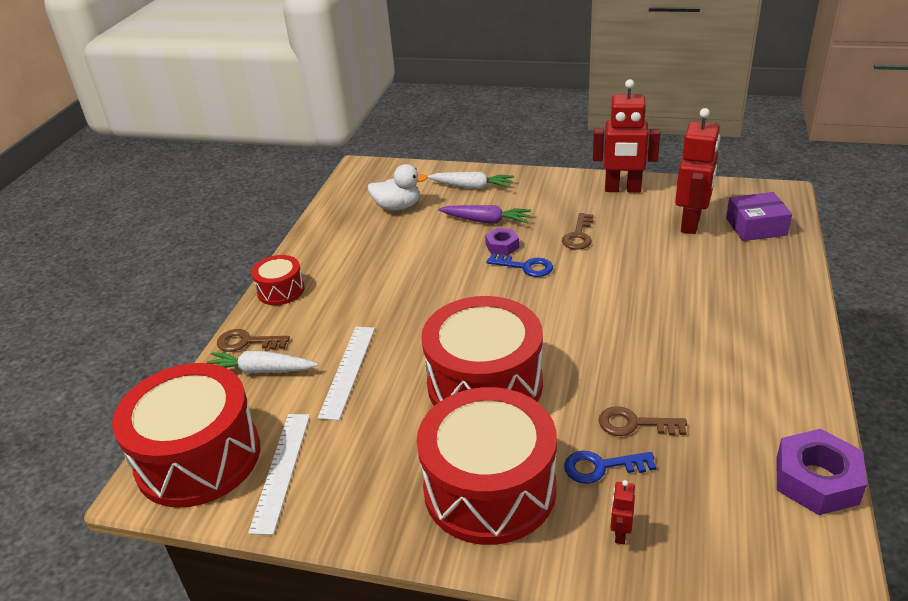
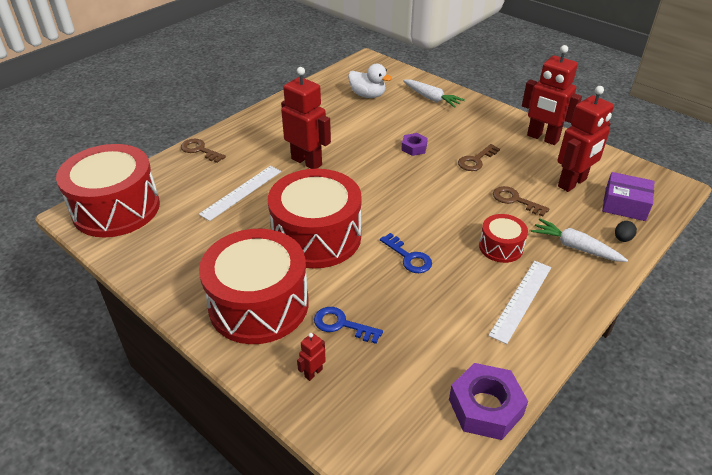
camera: 25 degrees right, 5 degrees up
white carrot [207,351,318,374] -> white carrot moved to [531,218,628,262]
white ruler [248,414,310,535] -> white ruler moved to [488,261,551,344]
red drum [251,255,304,305] -> red drum moved to [479,214,528,263]
purple carrot [438,205,531,224] -> none
blue key [486,253,553,277] -> blue key moved to [380,233,432,273]
brown key [598,406,687,436] -> brown key moved to [493,186,550,217]
none -> red robot [281,67,331,169]
none -> black egg [615,221,637,242]

